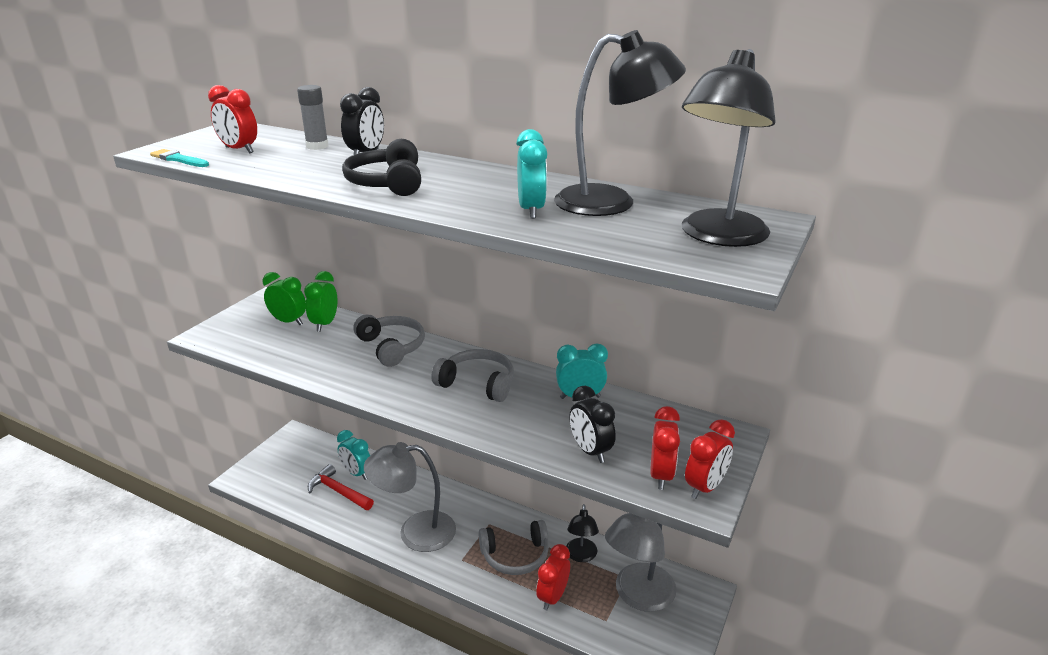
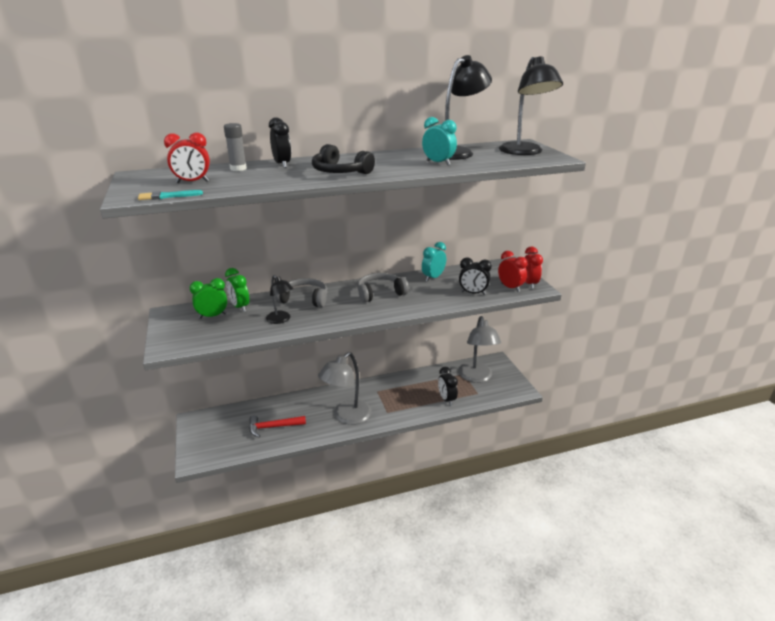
camera: 45 degrees left, 0 degrees up
turquoise clock [337,430,370,480] -> none
grey headphones [479,520,549,575] -> none
red clock [536,544,570,610] -> black clock [438,367,458,406]
black lamp [566,504,599,562] -> black lamp moved to [266,275,293,324]

